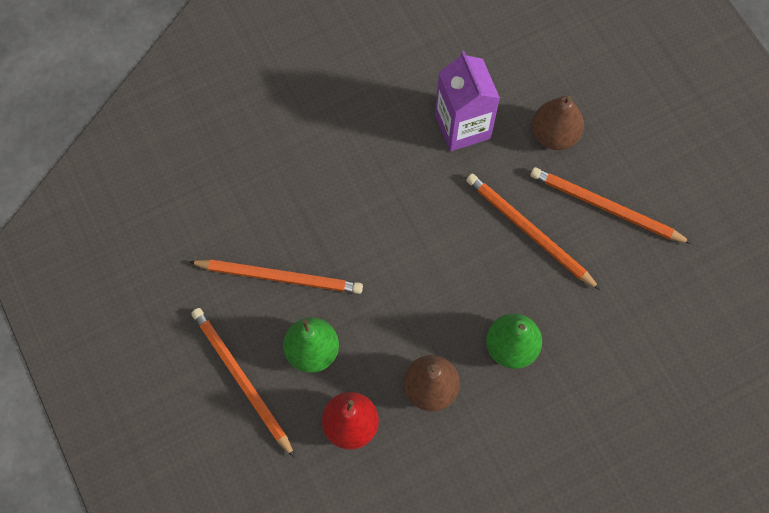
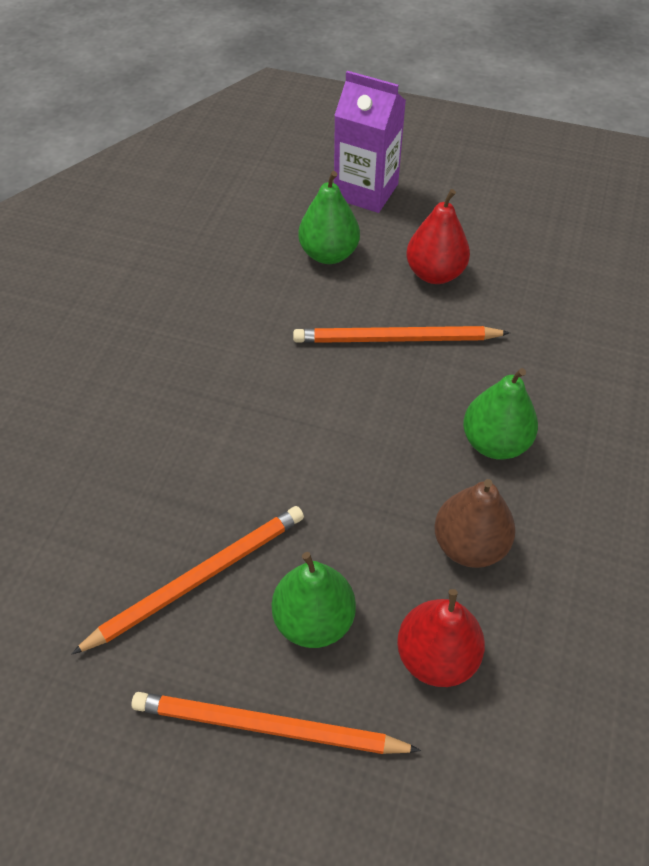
camera: 45 degrees left, 15 degrees down
purple carton [435,51,500,152] -> purple carton moved to [334,71,406,213]
orange pencil [530,167,692,244] -> red pear [406,189,470,284]
brown pear [532,96,584,150] -> green pear [298,171,360,264]

